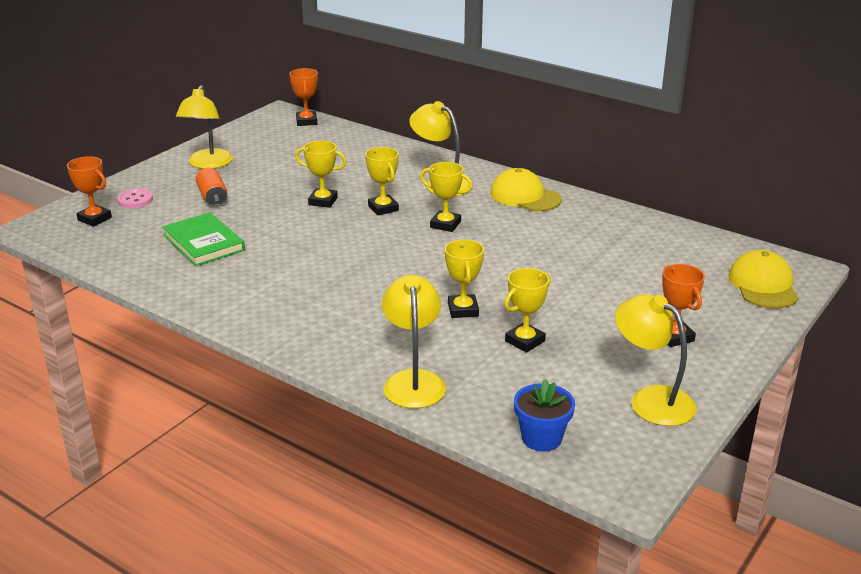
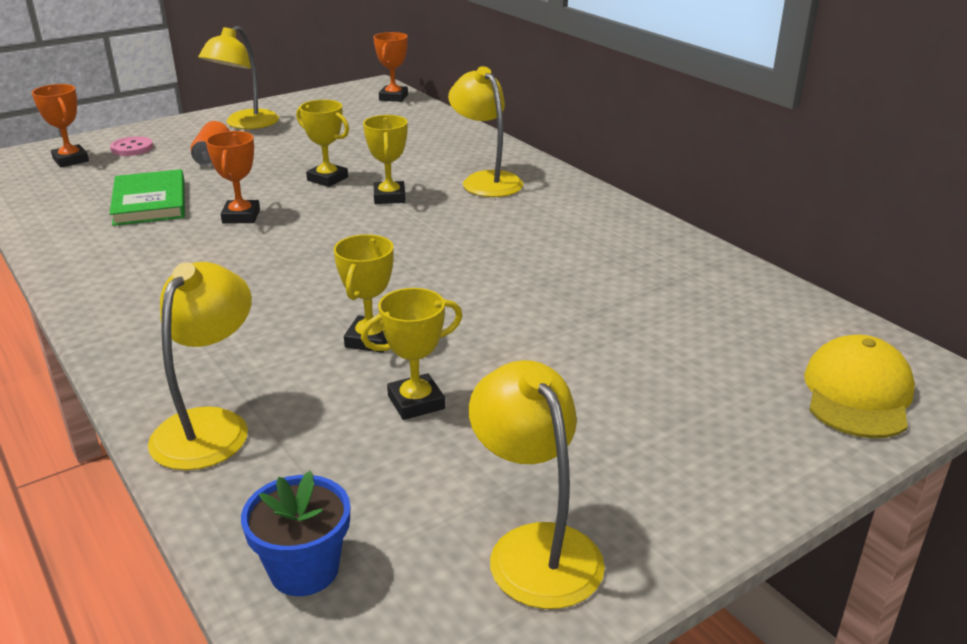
camera: 20 degrees right, 0 degrees up
yellow trophy [420,162,472,232] -> none
yellow cap [490,168,562,211] -> none
orange trophy [662,264,705,347] -> orange trophy moved to [206,131,260,224]

